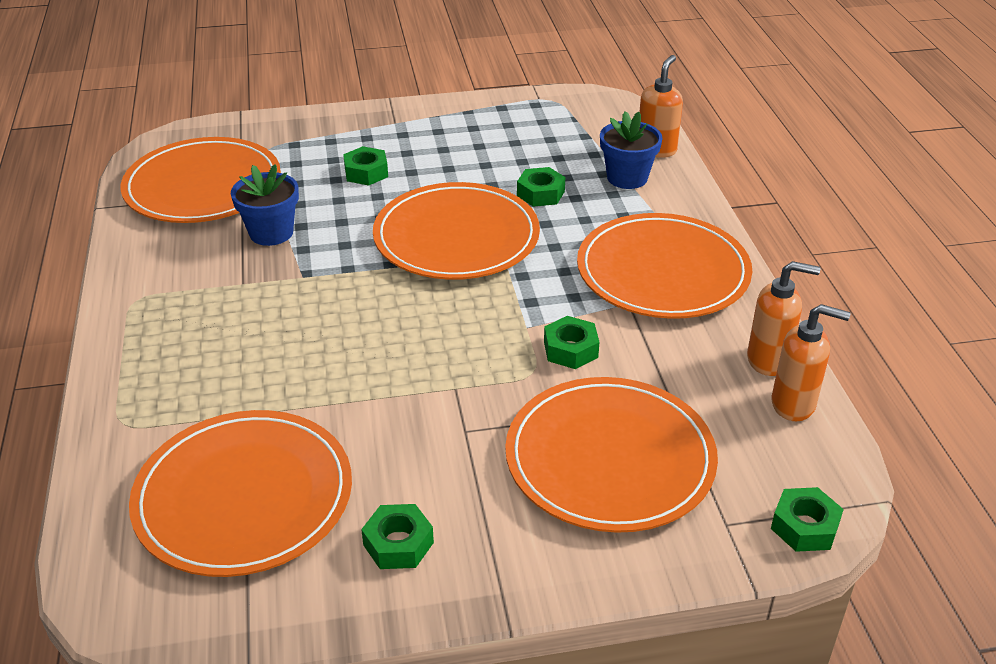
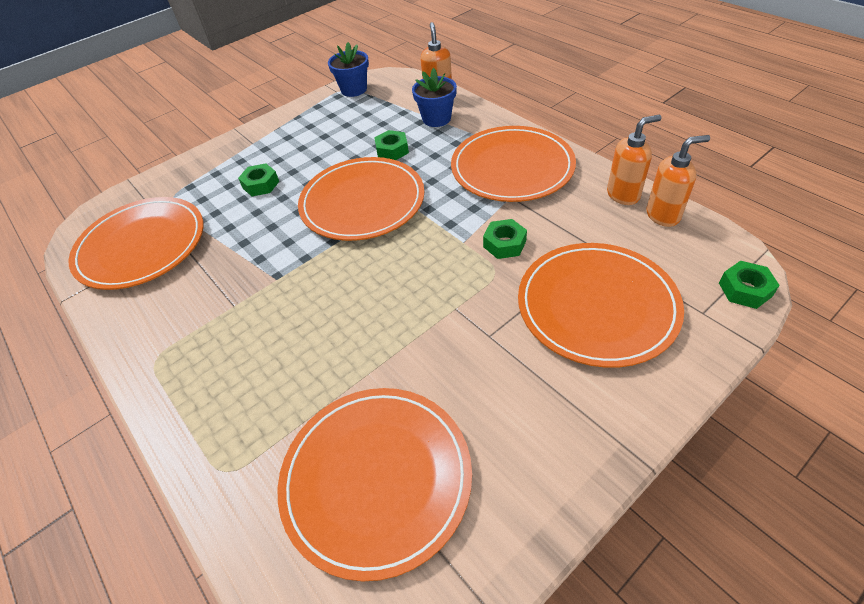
camera: 25 degrees left, 10 degrees up
blue flower pot [231,164,299,246] -> blue flower pot moved to [328,42,369,97]
green nut [361,504,434,569] -> none

